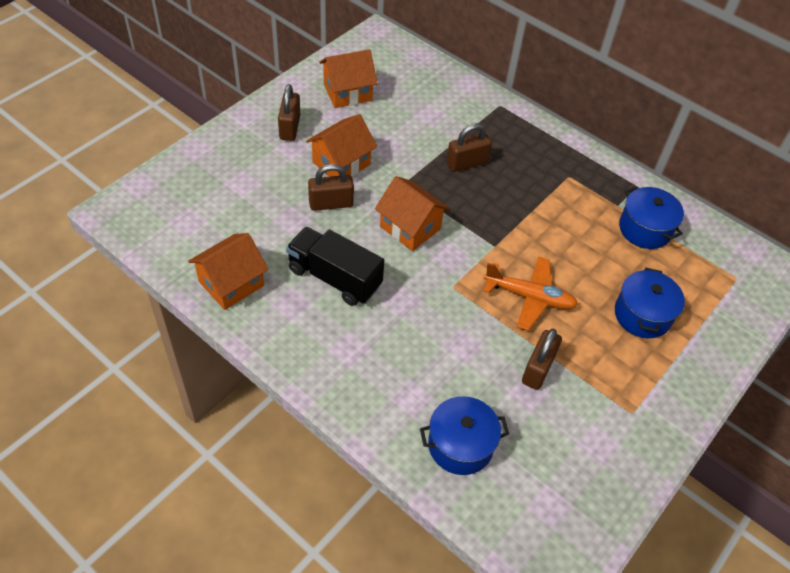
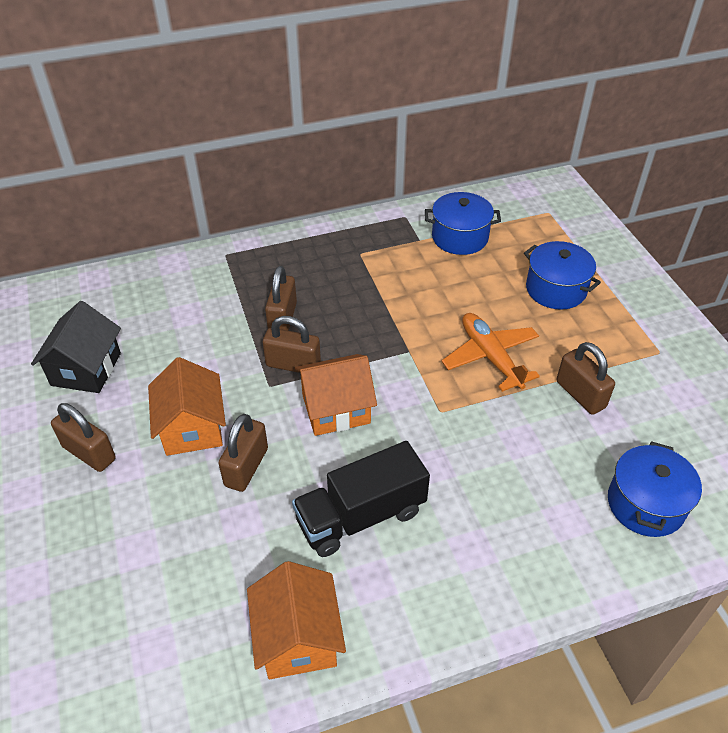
camera: 55 degrees left, 5 degrees down
orange house [319,49,378,108] -> black house [31,301,121,393]
orange plane [483,256,578,330] -> orange plane turned 75 degrees counterclockwise [442,313,540,392]
none -> brown padlock [263,316,321,373]

